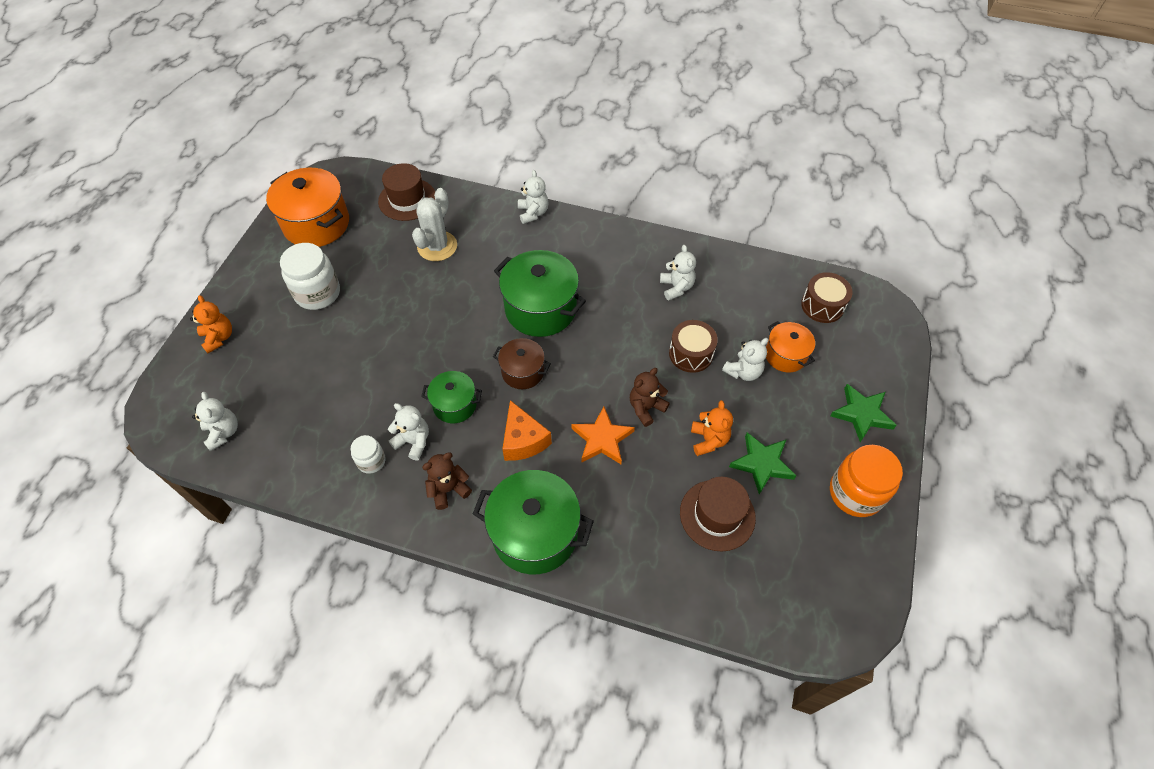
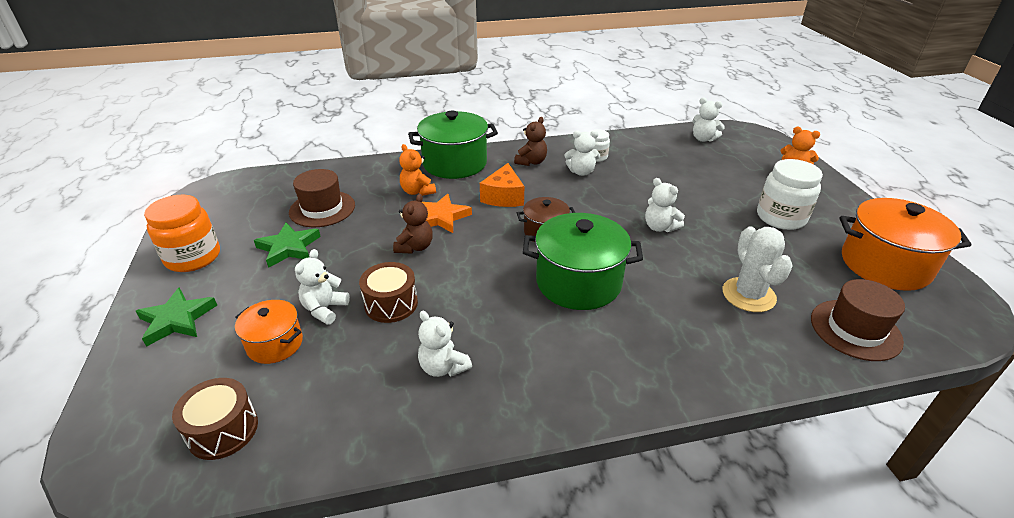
camera: 150 degrees right, 20 degrees down
green pot [421,371,482,423] -> none
orange cheese [502,400,552,461] -> orange cheese turned 120 degrees counterclockwise [480,163,524,207]
white teddy bear [518,170,548,224] -> white teddy bear moved to [645,178,685,232]
orange teddy bear [691,400,733,456] -> orange teddy bear moved to [399,144,436,196]

